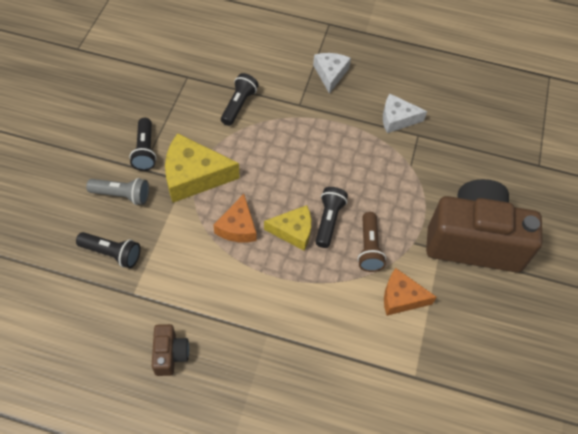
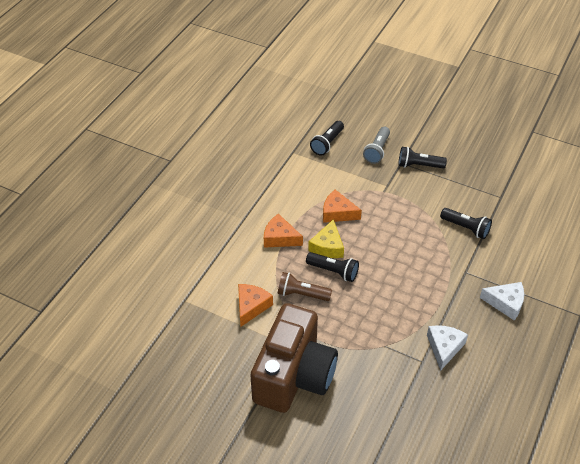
camera: 105 degrees right, 10 degrees down
brown camera [152,324,189,376] -> none
yellow cheese [165,133,240,203] -> none
none -> orange cheese [264,214,303,248]

